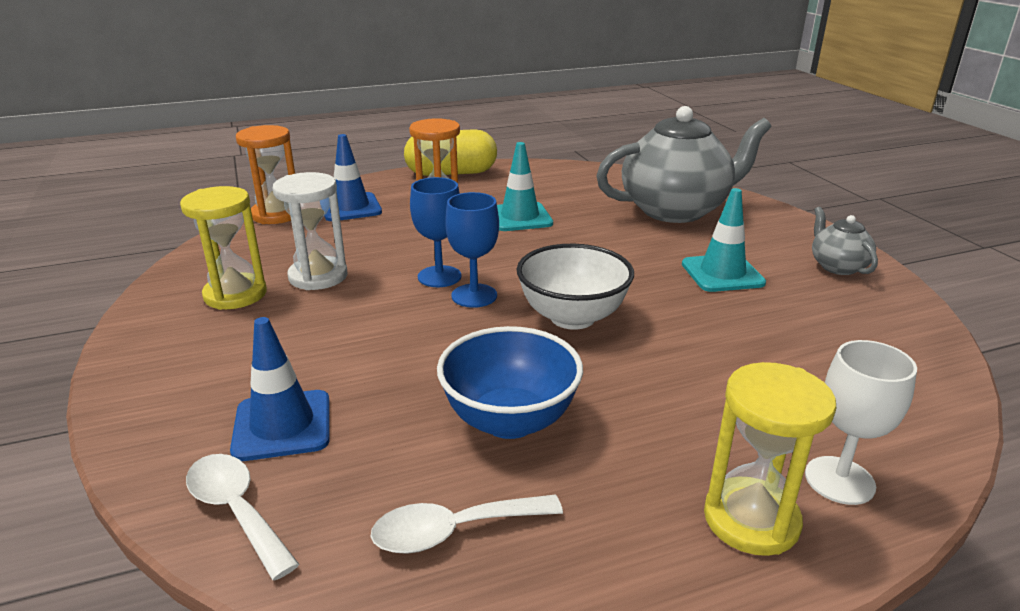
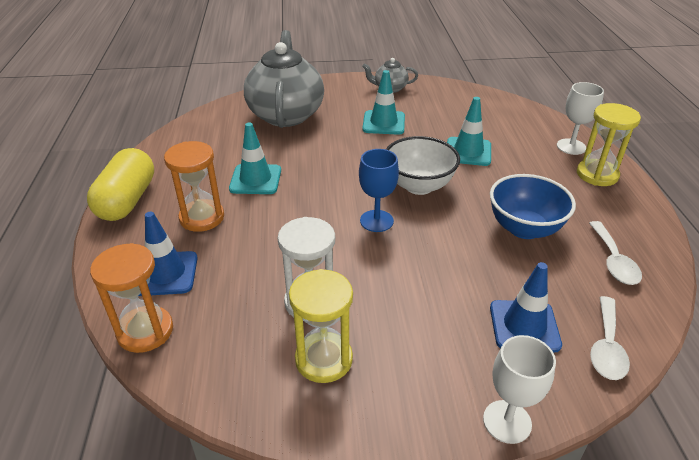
camera: 75 degrees left, 10 degrees up
white spoon [186,454,299,580] -> white spoon turned 45 degrees counterclockwise [590,296,630,380]
blue goblet [410,177,461,287] -> none
none -> turquoise traffic cone [447,97,491,166]
none -> white goblet [483,335,556,444]

